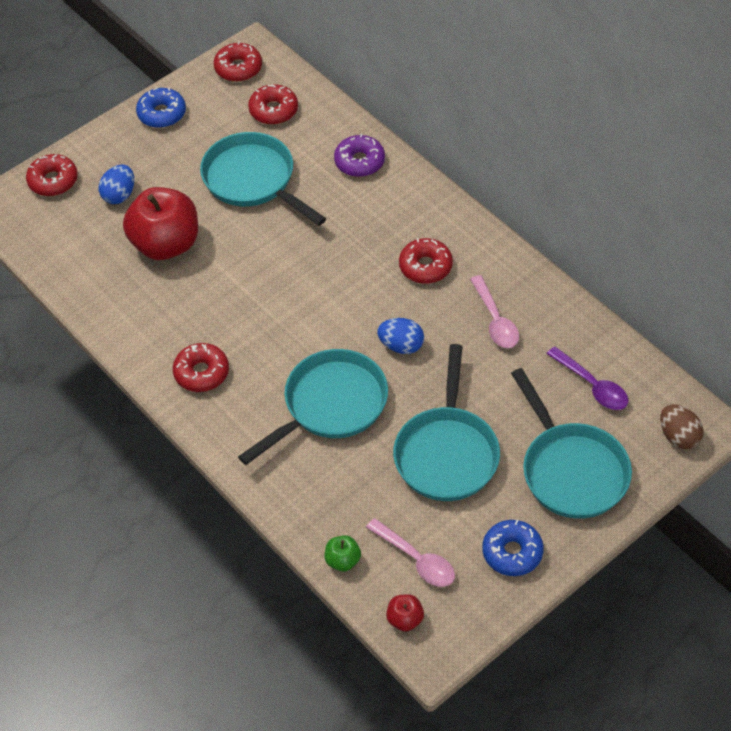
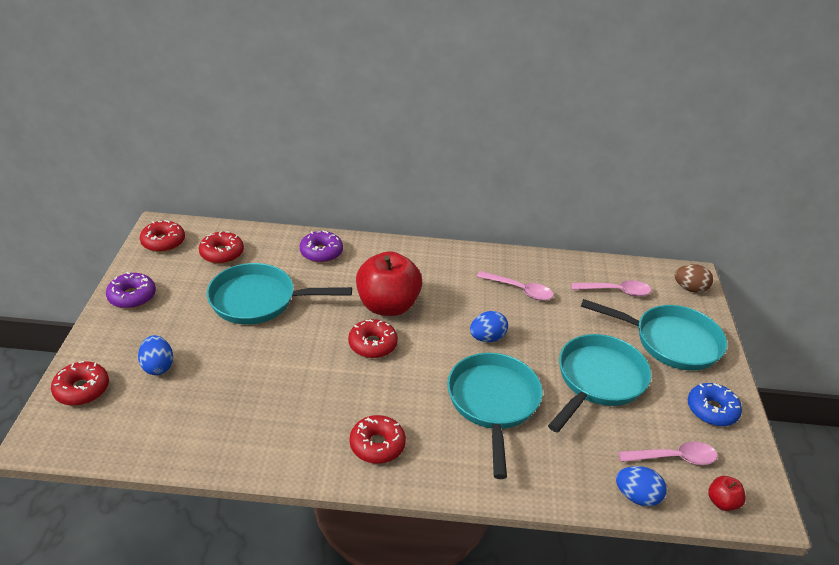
camera: 50 degrees left, 15 degrees down
red apple [123,187,198,260] -> red apple moved to [356,251,422,316]
blue donut [136,88,186,128] -> purple donut [106,272,156,309]
green apple [325,535,361,571] -> blue egg [616,466,667,507]
turquoise pan [393,344,500,501] -> turquoise pan turned 105 degrees counterclockwise [548,334,651,433]
red donut [399,238,453,284] -> red donut moved to [348,319,398,358]
purple spoon [547,346,628,410] -> pink spoon [571,281,651,296]

